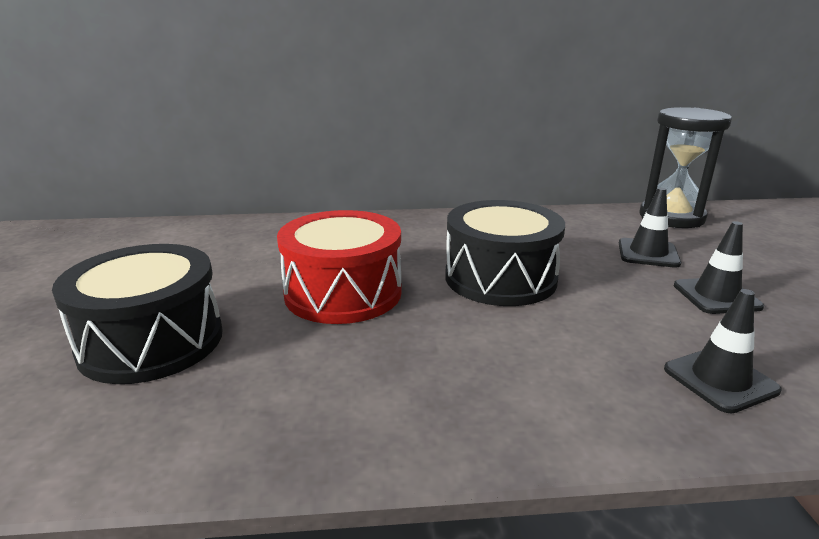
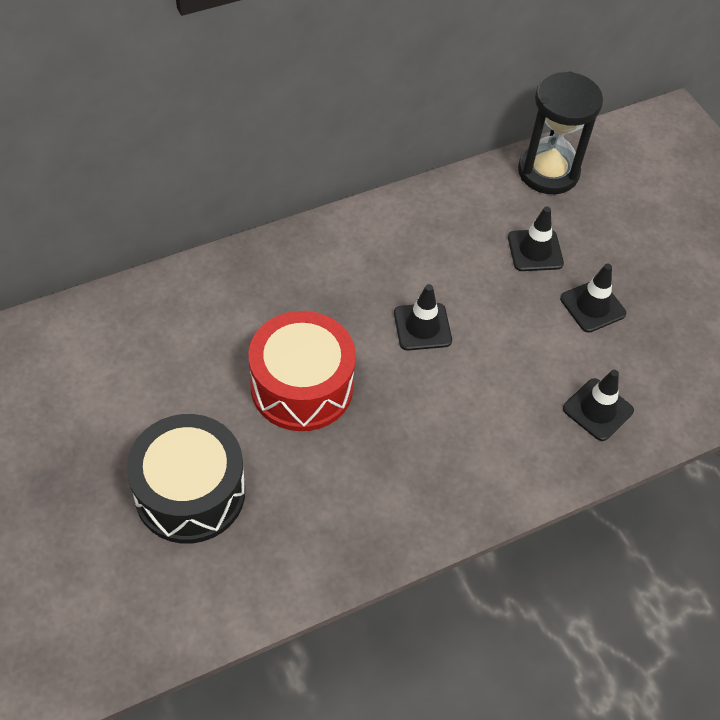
camera: 25 degrees left, 30 degrees up
black drum [445,200,565,306] -> black traffic cone [394,284,452,351]

